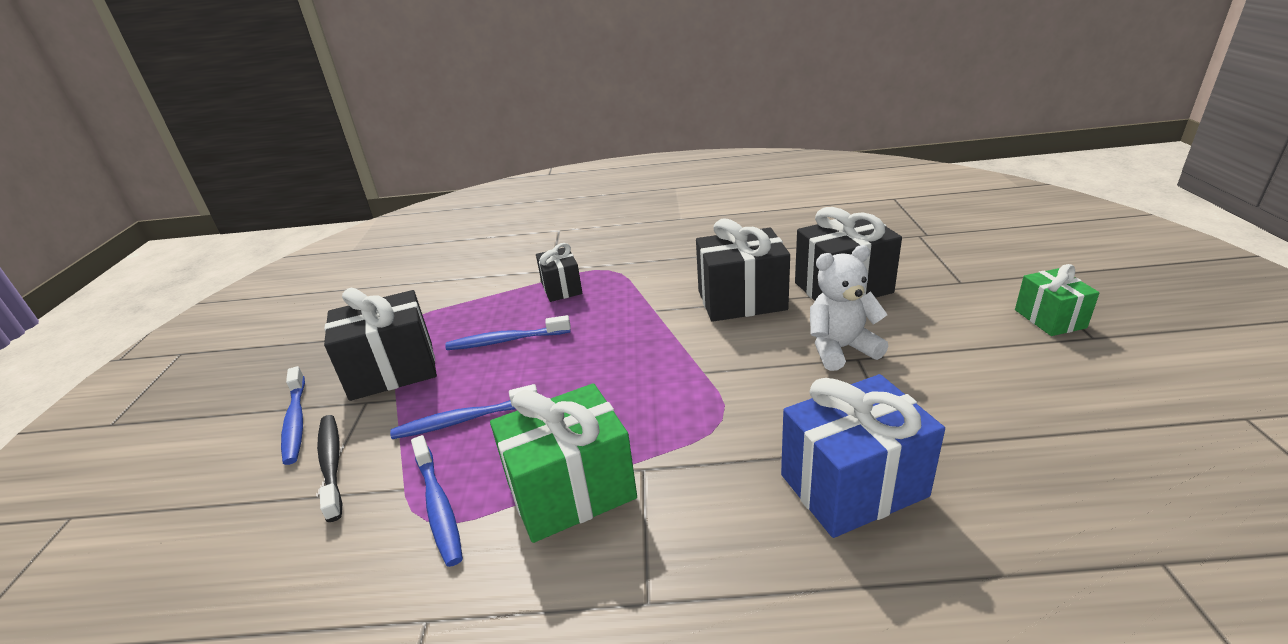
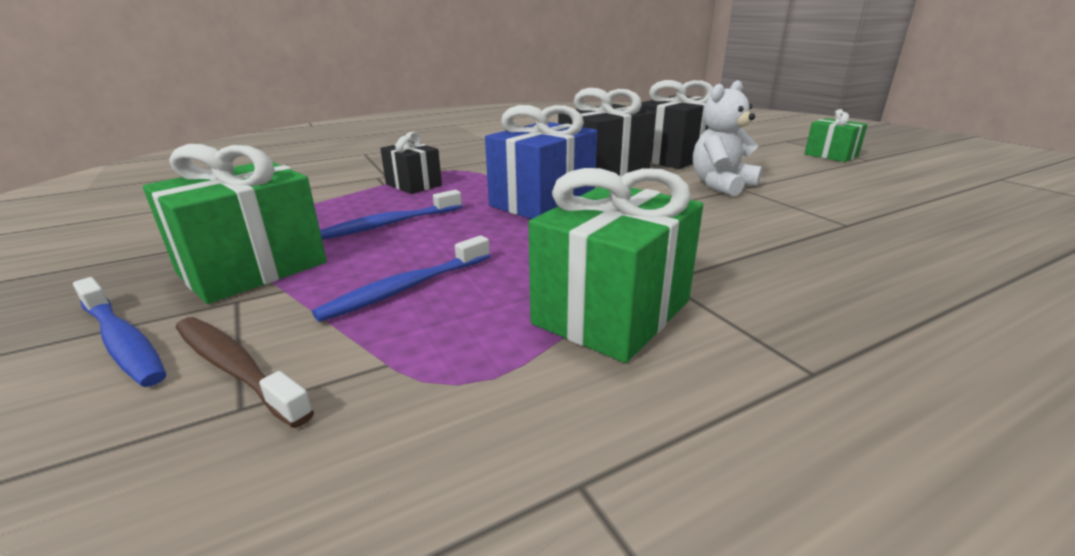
camera: 30 degrees left, 5 degrees down
black toothbrush [317,415,343,522] -> brown toothbrush [175,317,314,428]
black gift [324,288,437,401] -> green gift [143,144,327,304]
blue toothbrush [411,435,463,567] -> none
blue gift [781,374,945,538] -> blue gift moved to [485,105,597,219]

